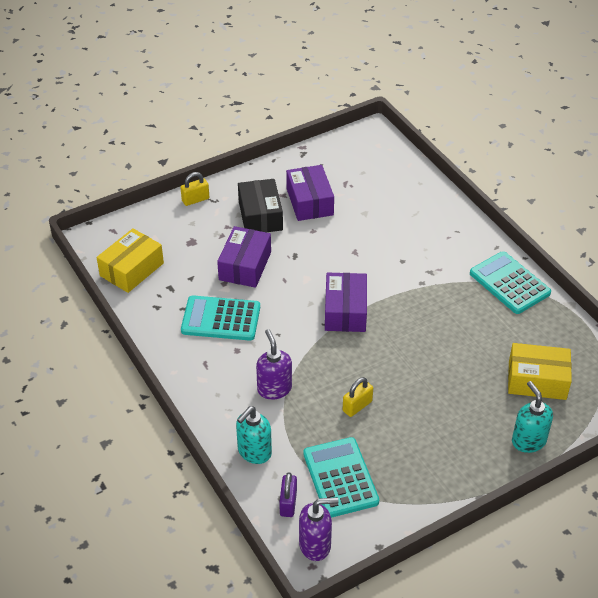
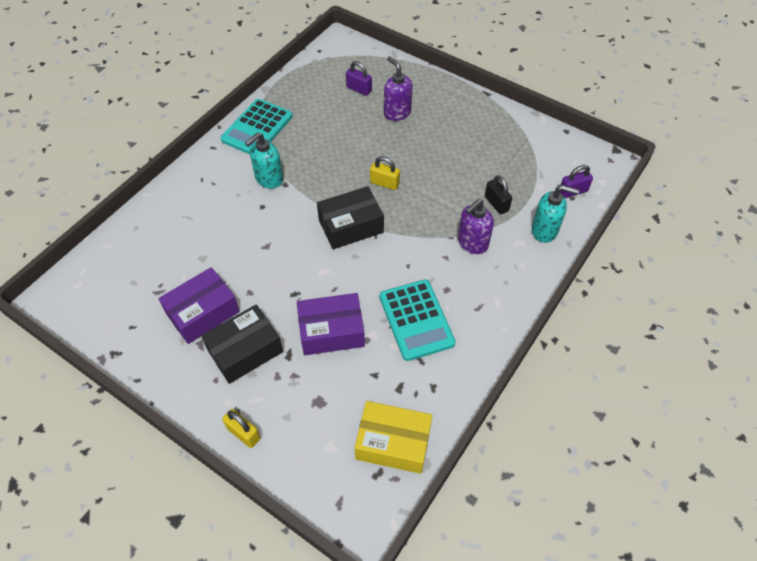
camera: 115 degrees left, 10 degrees up
purple soap dispenser [299,497,339,561] -> purple soap dispenser moved to [384,56,413,121]
turquoise calculator [303,437,379,518] -> none
purple box [325,273,367,332] -> black box [317,186,384,249]
yellow padlock [343,377,373,417] -> yellow padlock moved to [370,156,400,190]
yellow box [508,343,572,400] -> purple padlock [346,61,372,96]
turquoise soap dispenser [512,381,553,453] -> turquoise soap dispenser moved to [245,133,283,189]
none -> black padlock [485,175,512,214]

